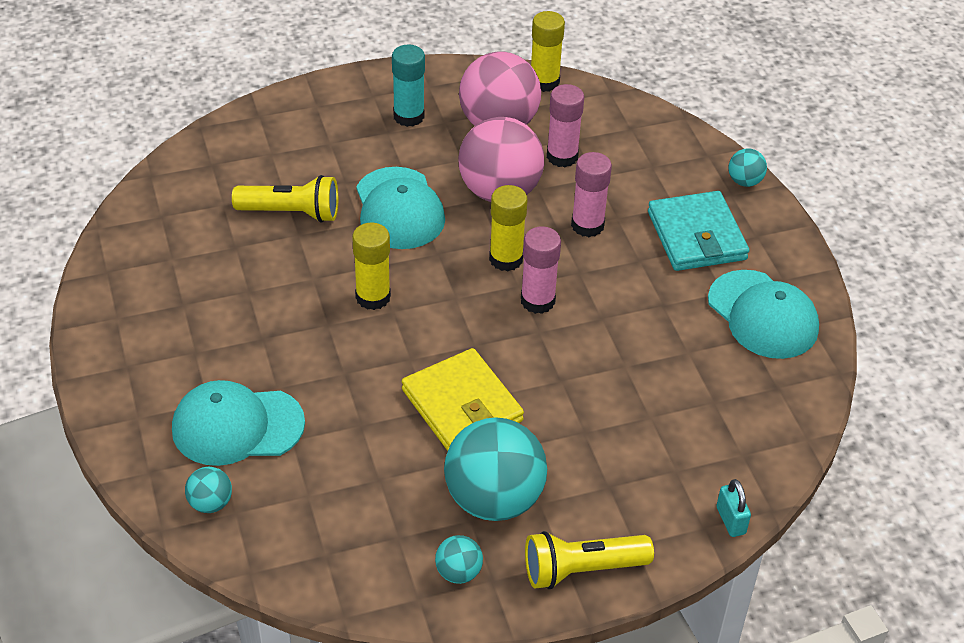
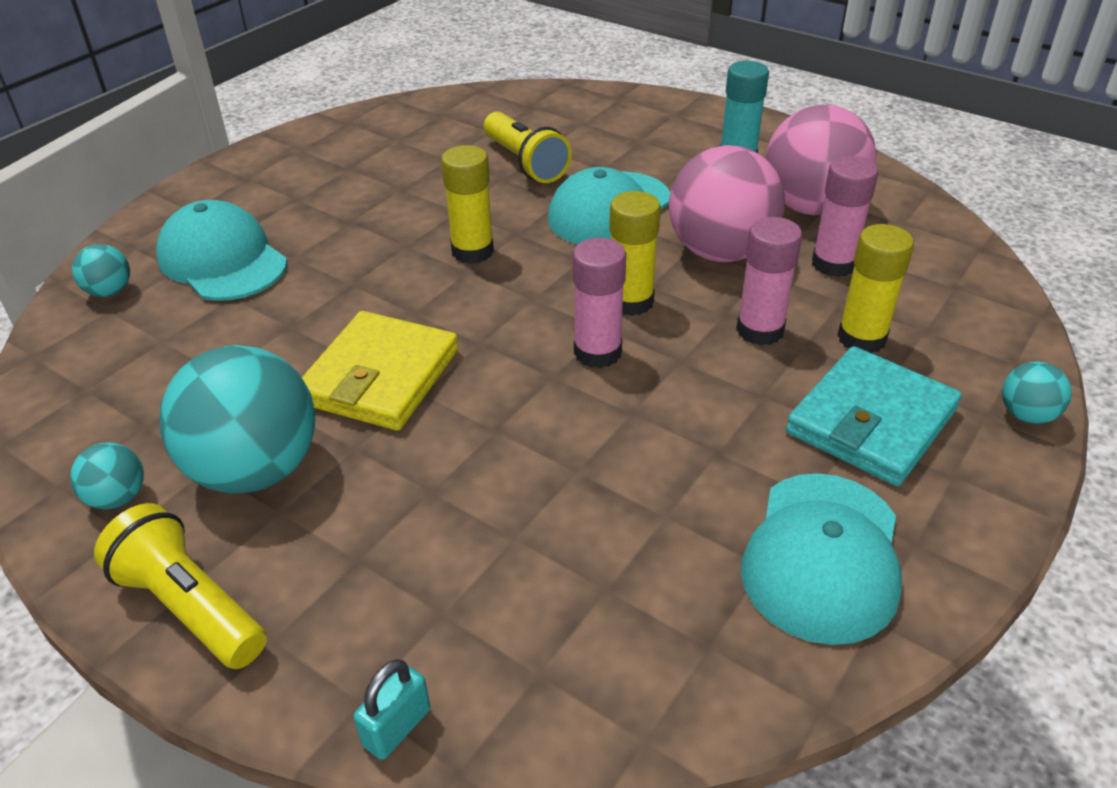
camera: 55 degrees right, 5 degrees down
yellow glue stick [531,11,565,92] -> yellow glue stick moved to [837,224,914,353]

